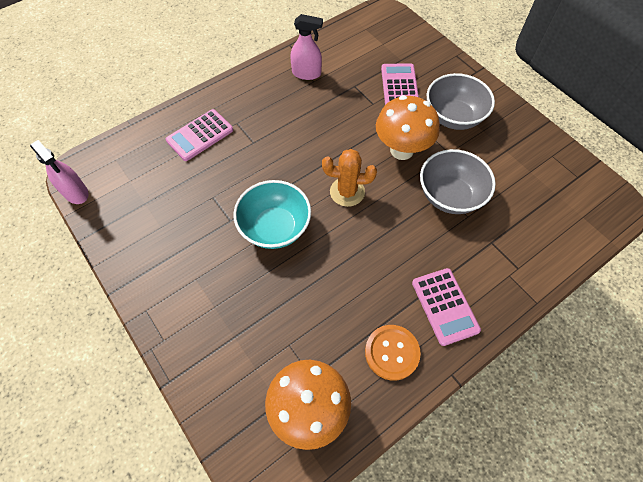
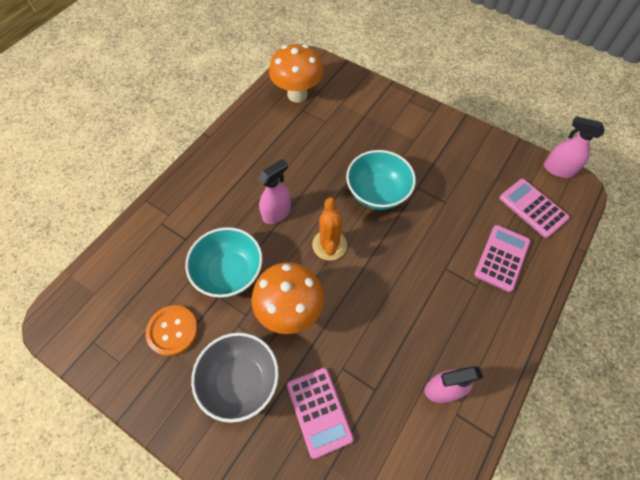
camera: 160 degrees right, 0 degrees up
orange cactus [322,149,377,207] -> orange cactus turned 75 degrees counterclockwise [312,198,347,260]
orange button [365,325,421,381] -> orange button moved to [146,305,198,356]
pink calculator [412,268,481,346] -> pink calculator moved to [499,179,570,238]
grey bowl [420,149,496,214] -> turquoise bowl [185,227,263,298]
none -> pink spray bottle [258,159,291,224]

